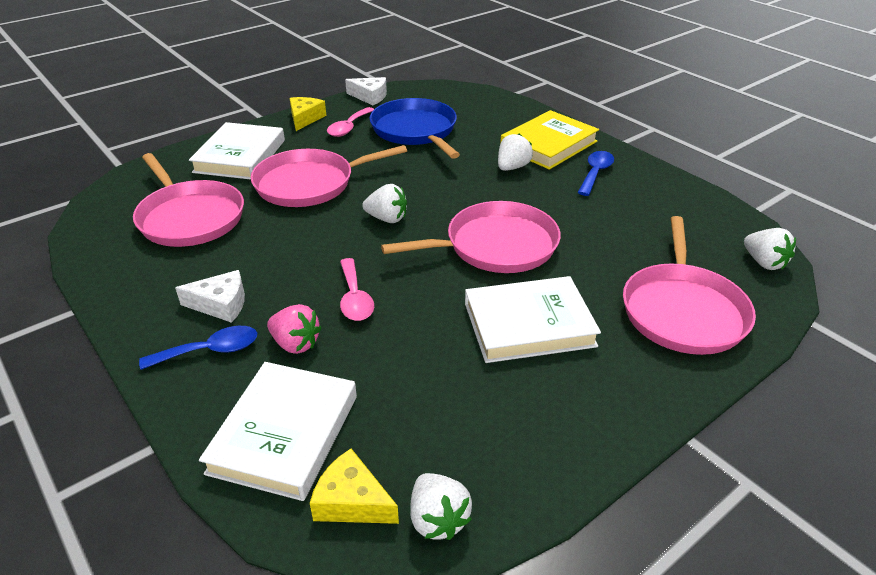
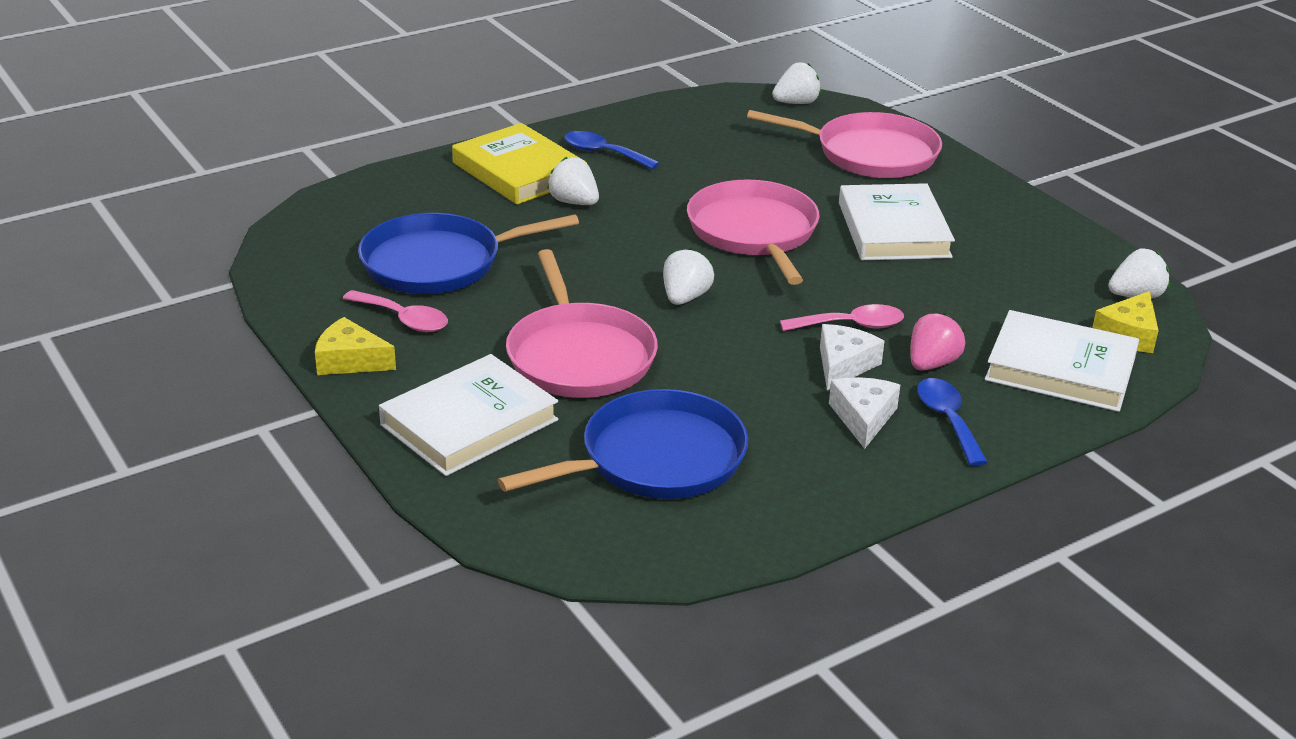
camera: 85 degrees left, 5 degrees down
pink pan [133,153,244,247] -> blue pan [498,389,748,499]
white book [189,122,285,180] -> white book turned 60 degrees counterclockwise [379,354,559,476]
white cheese [345,77,387,105] -> white cheese moved to [820,324,884,390]

